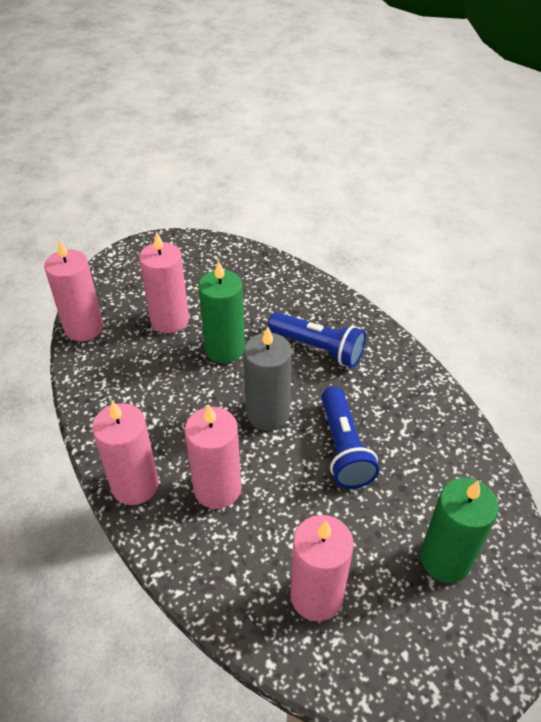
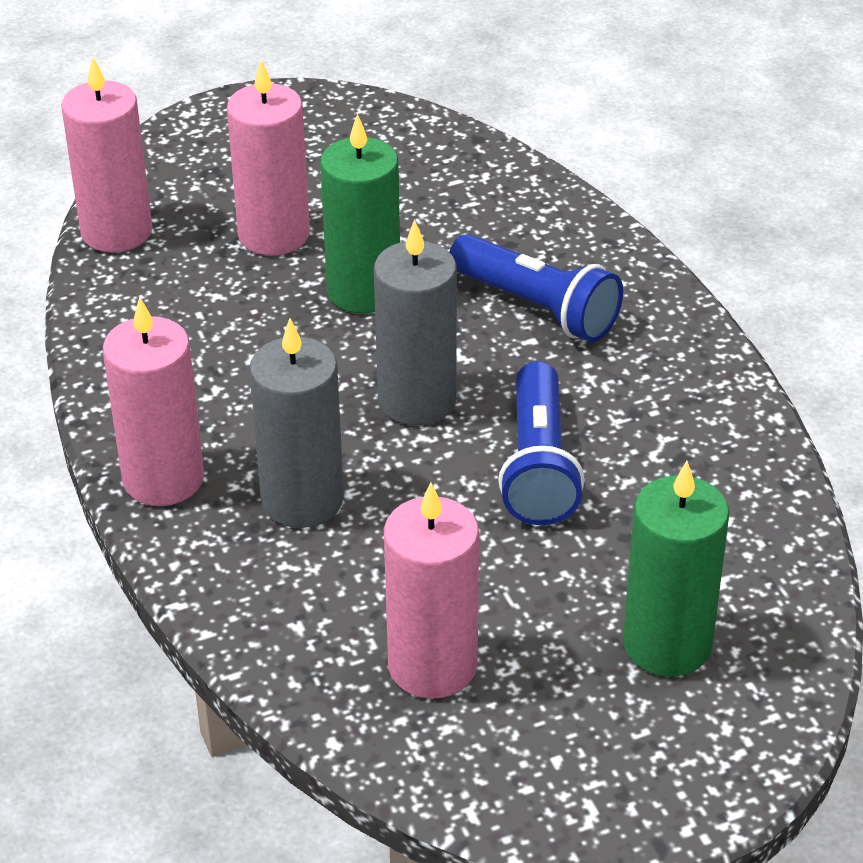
camera: 10 degrees right, 5 degrees down
pink candle [185,405,241,509] -> grey candle [249,318,344,528]

